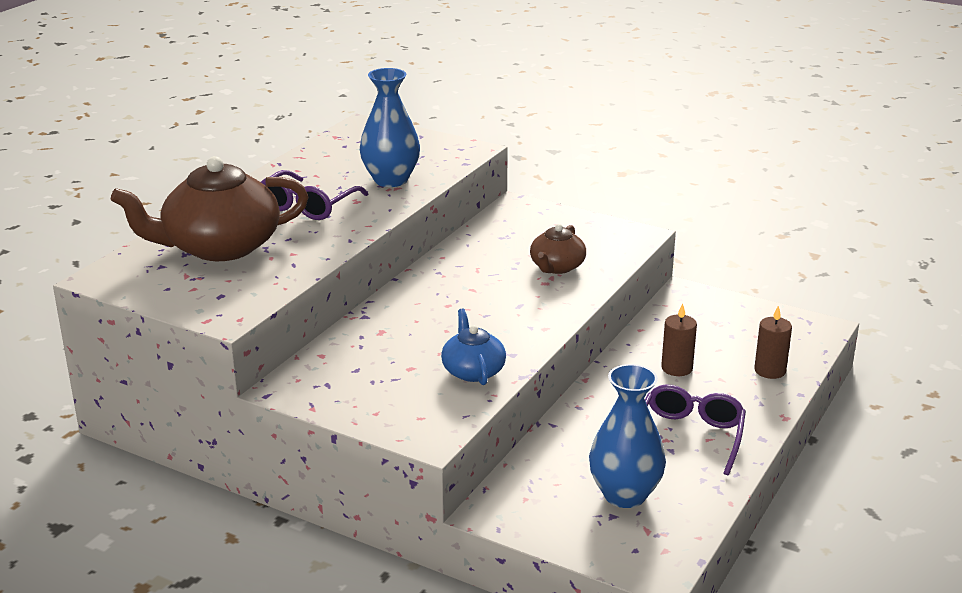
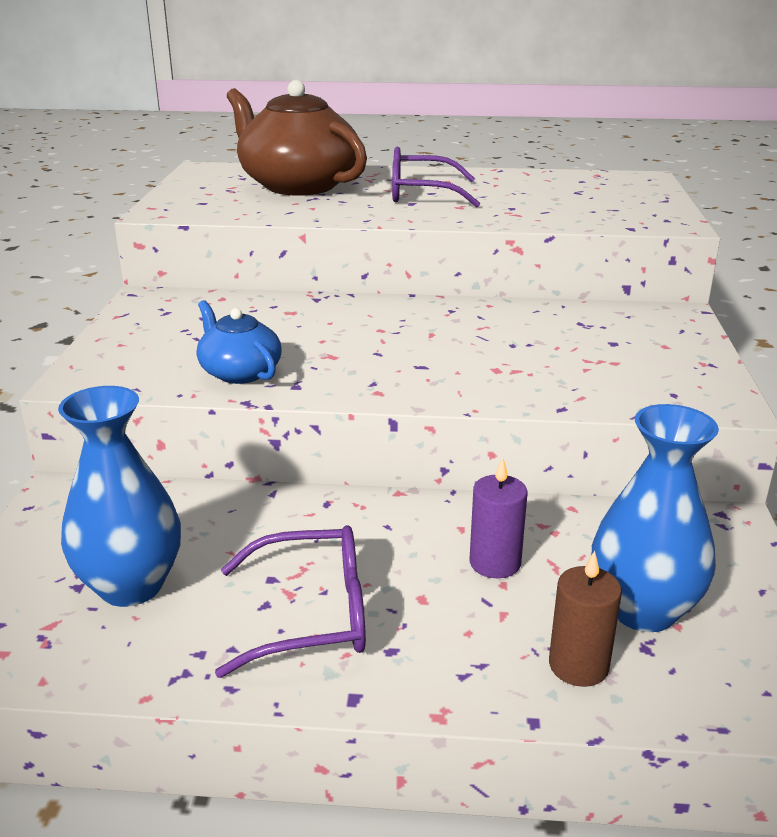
camera: 65 degrees right, 0 degrees up
blue vase [360,68,420,187] -> blue vase moved to [592,404,719,632]
blue teapot [441,309,506,385] -> blue teapot turned 90 degrees counterclockwise [197,300,282,384]
brown teapot [530,224,586,274] -> none
brown candle [661,303,697,376] -> purple candle [469,457,527,579]

